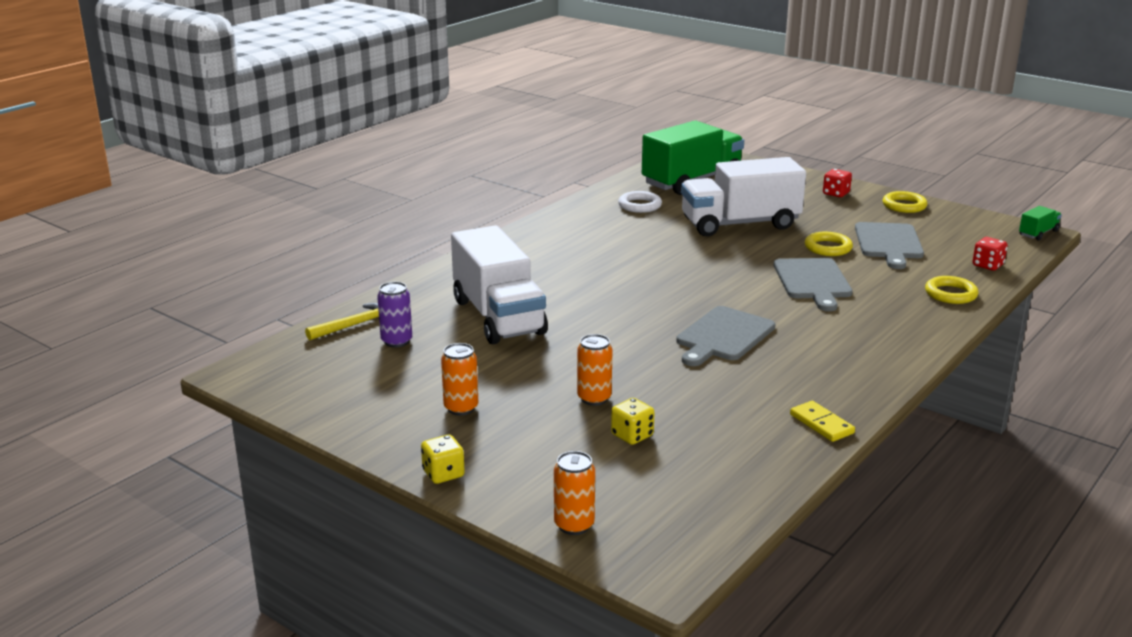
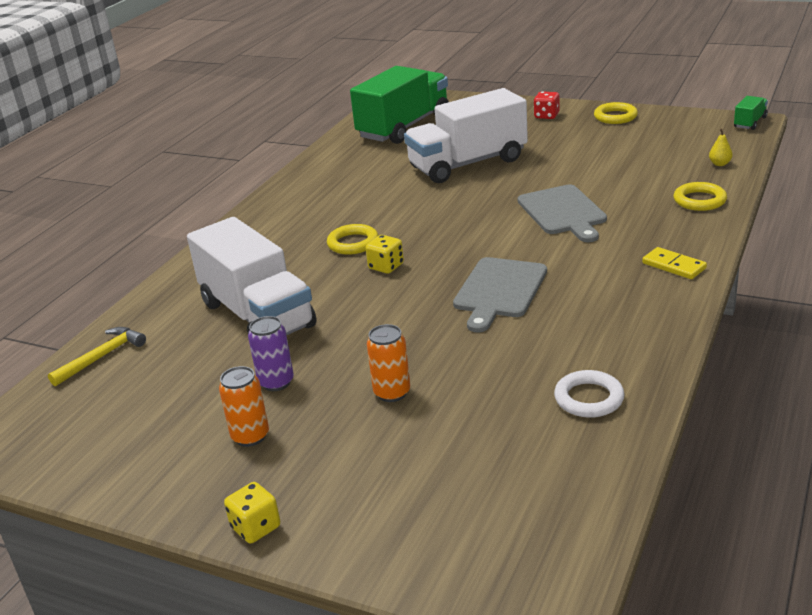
camera: 10 degrees left, 5 degrees up
purple can [377,282,412,348] -> purple can moved to [248,316,294,391]
orange can [554,451,595,535] -> none
yellow dice [611,398,655,445] -> yellow dice moved to [366,235,404,274]
white ring [618,191,662,213] -> white ring moved to [554,370,624,418]
yellow domino [790,401,855,442] -> yellow domino moved to [642,247,707,279]
yellow ring [805,232,853,256] -> yellow ring moved to [327,224,378,255]
grey cutting board [855,222,924,269] -> none
red dice [972,237,1008,271] -> yellow pear [709,128,733,166]

